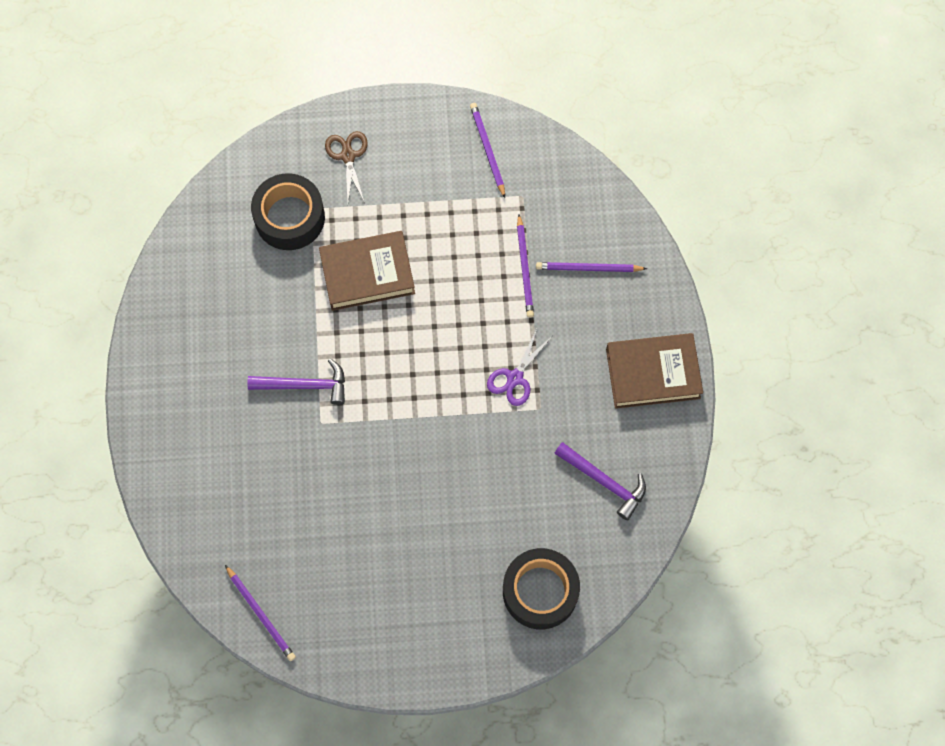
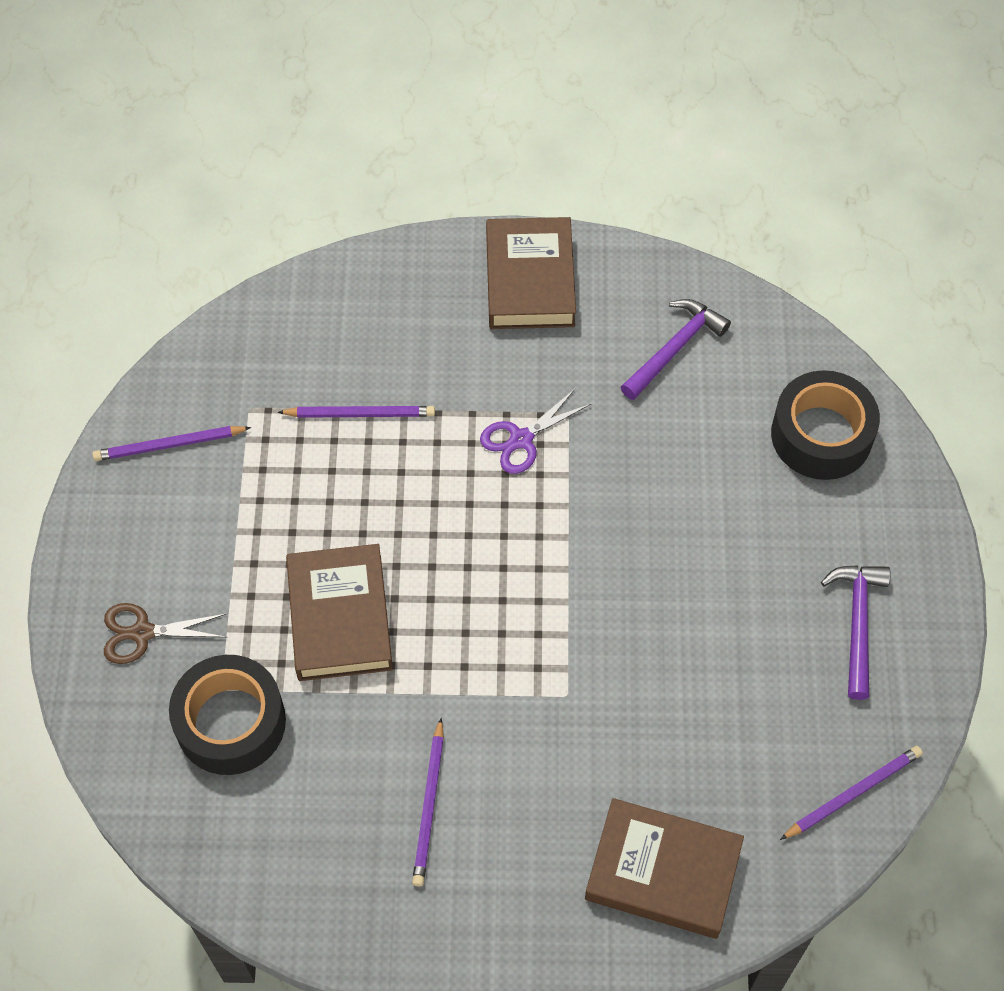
camera: 85 degrees left, 10 degrees down
purple hammer [247,359,345,405] -> purple hammer moved to [821,565,891,700]
purple scissors [487,329,551,406] -> purple scissors turned 105 degrees clockwise [480,388,591,474]
purple pencil [536,262,647,272] -> purple pencil moved to [412,718,444,887]
none -> brown book [585,798,744,939]

